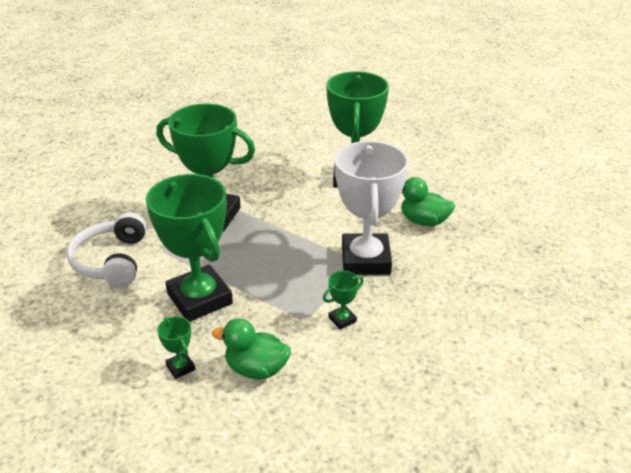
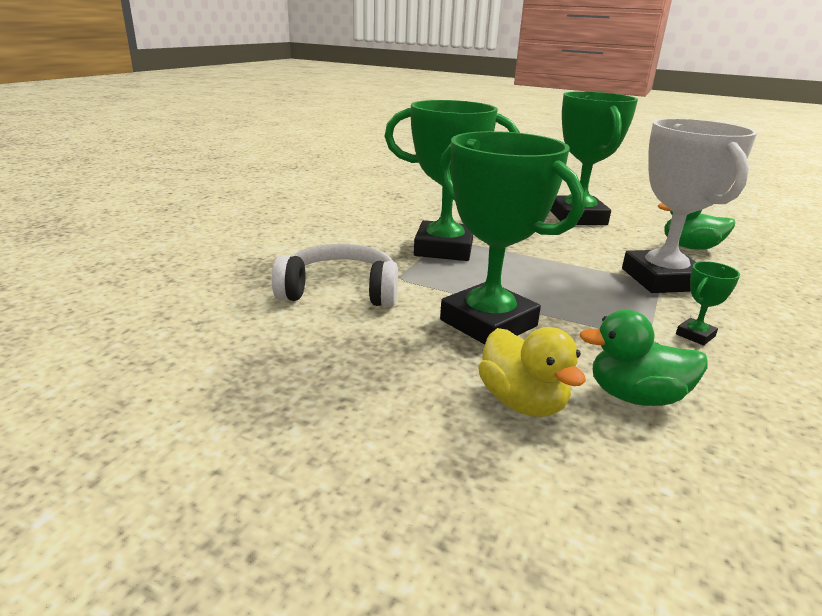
camera: 10 degrees left, 10 degrees down
white headphones [67,212,146,287] -> white headphones turned 105 degrees clockwise [272,244,398,307]
green trophy [157,316,195,379] -> yellow duck [478,327,586,417]

